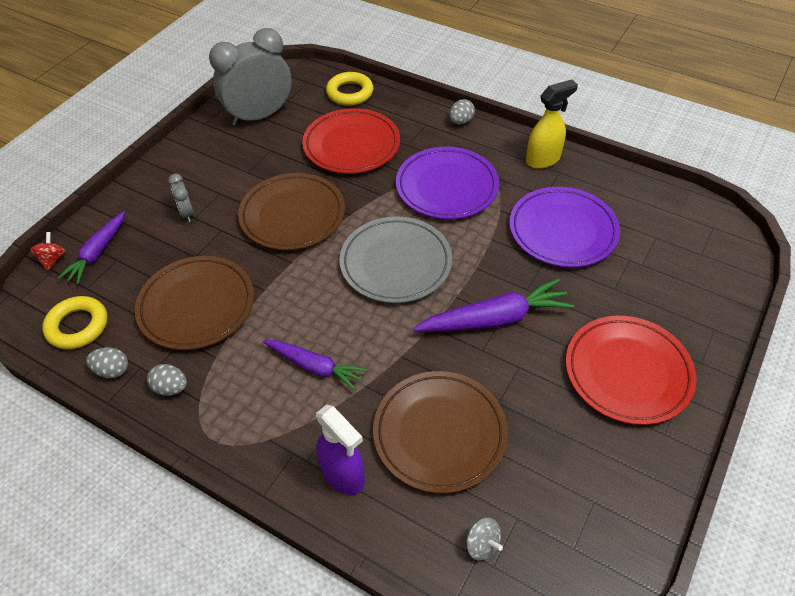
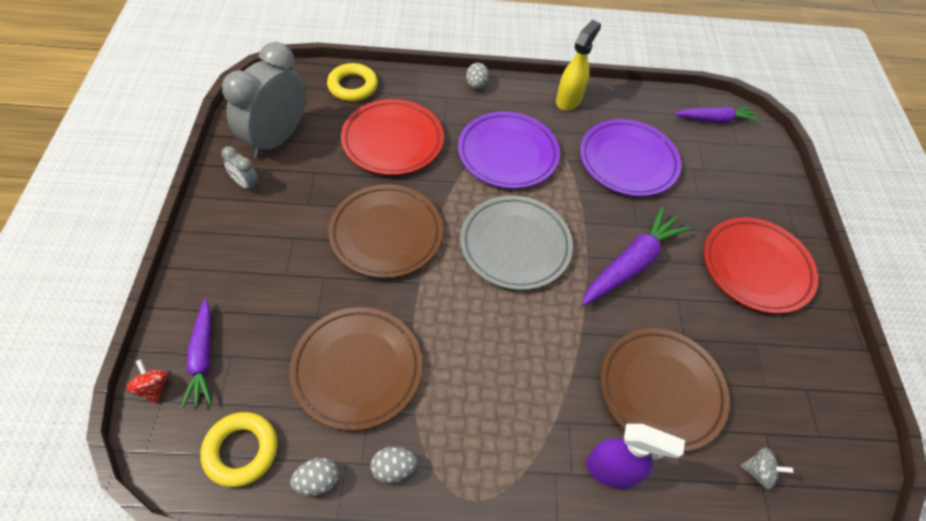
camera: 35 degrees left, 5 degrees up
grey clock [168,174,194,222] -> grey clock moved to [221,146,259,192]
purple carrot [263,340,367,391] -> purple carrot moved to [674,106,759,123]

